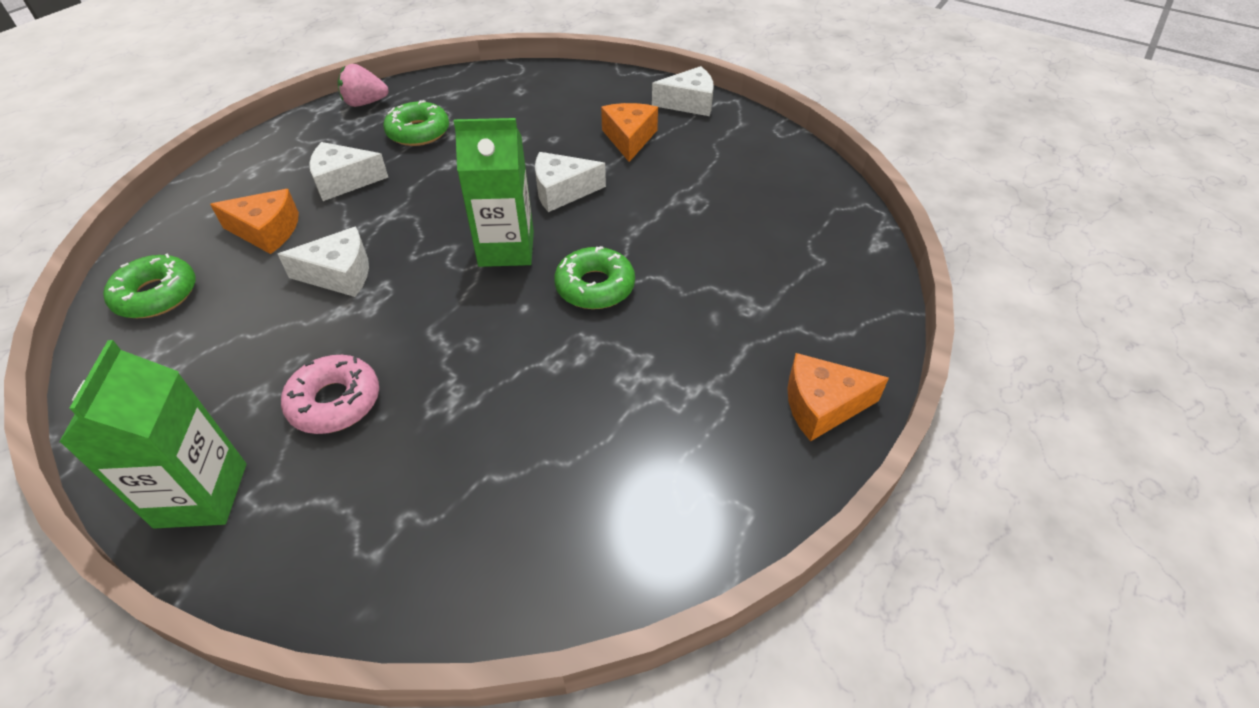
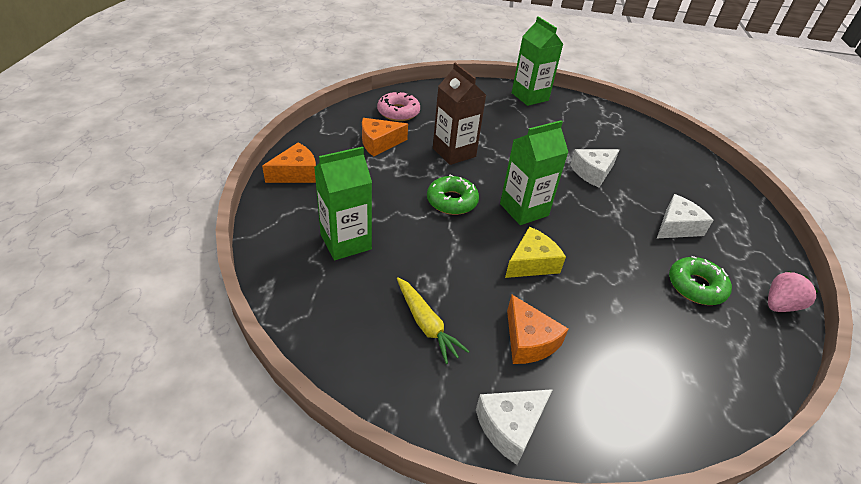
camera: 150 degrees right, 5 degrees down
green donut [103,253,196,318] -> none
orange cheese [210,189,299,254] -> orange cheese moved to [362,118,408,157]
pink donut [281,355,379,434] -> pink donut moved to [377,91,420,121]
white cheese [535,152,606,212] -> yellow cheese [505,227,566,278]
none -> green carton [314,147,372,260]
none -> yellow carrot [397,277,469,364]
none -> brown carton [433,62,486,165]

